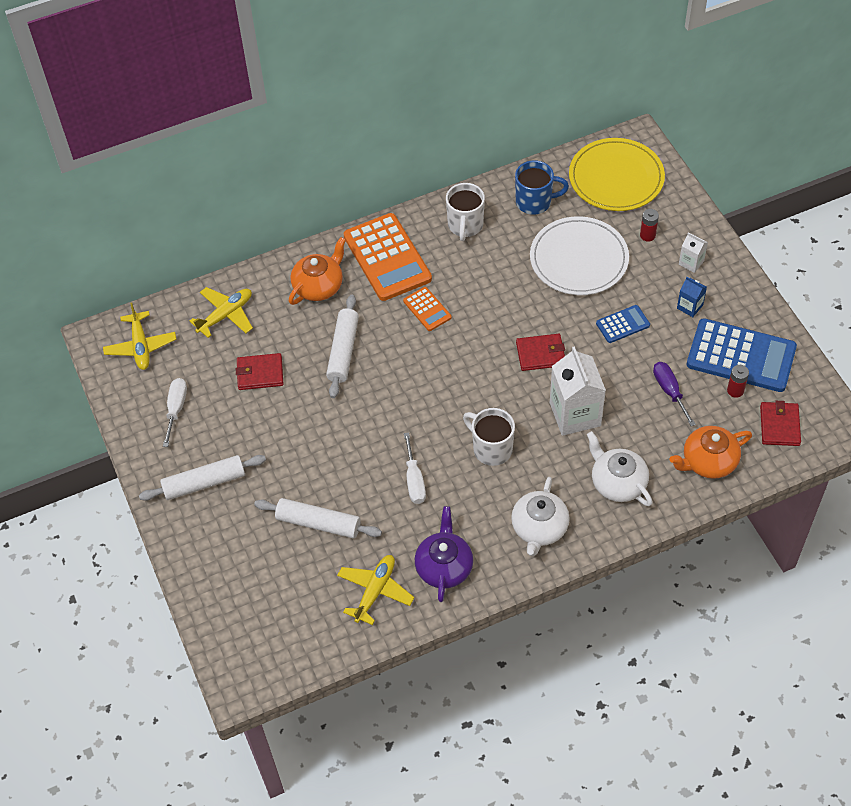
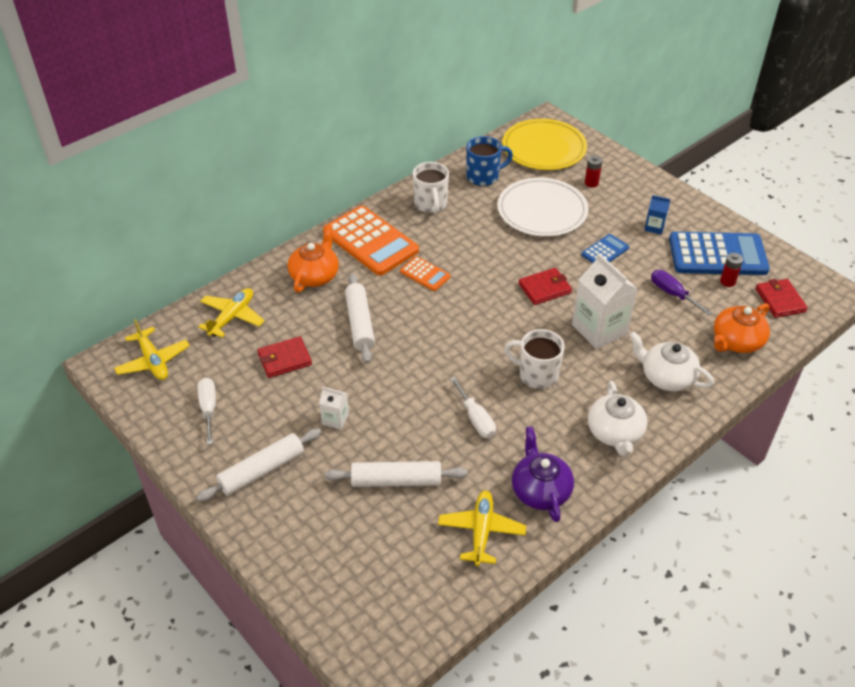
camera: 20 degrees left, 10 degrees down
white carton [679,232,708,273] -> white carton moved to [319,387,349,430]

